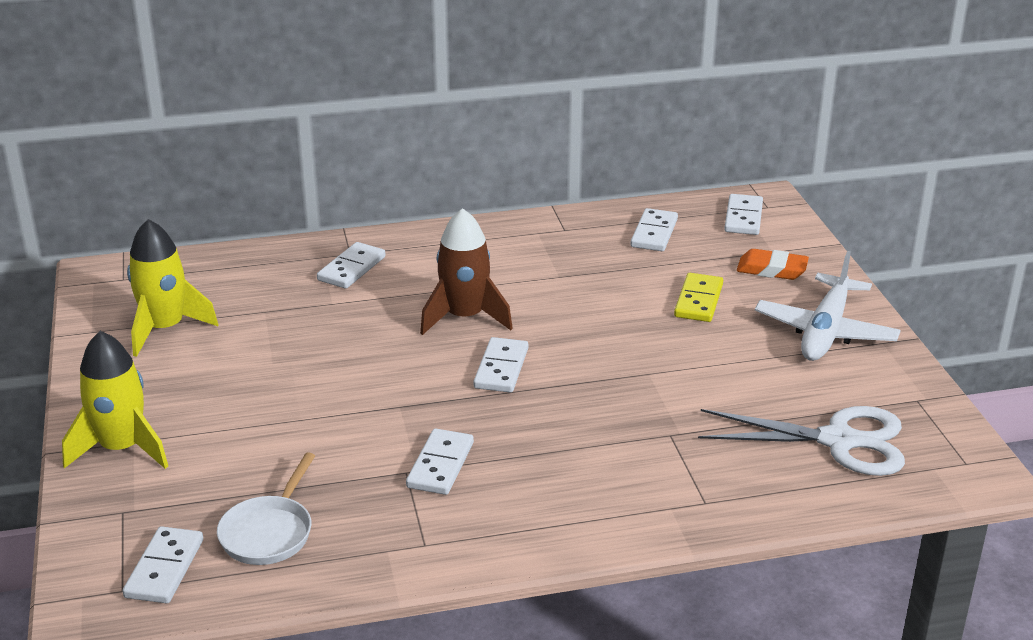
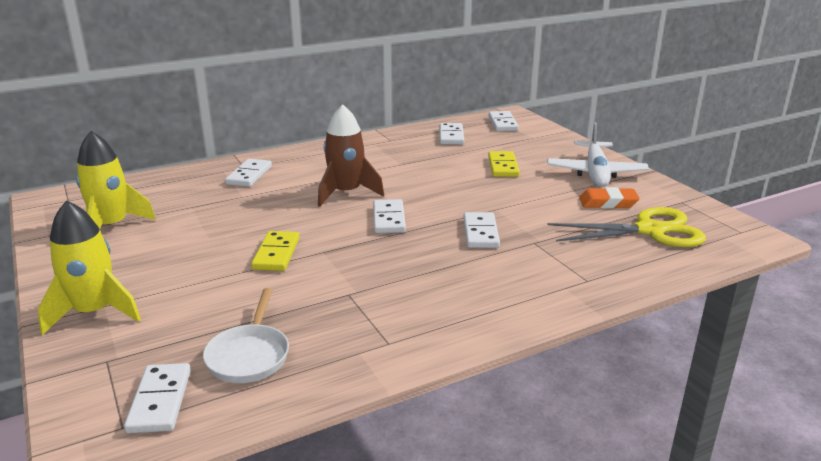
camera: 15 degrees left, 5 degrees down
white domino [406,428,474,495] -> white domino moved to [464,212,500,248]
white scissors [698,406,905,476] -> yellow scissors [548,207,706,247]
orange eraser [737,249,809,280] -> orange eraser moved to [579,187,640,208]
none -> yellow domino [251,231,299,271]

